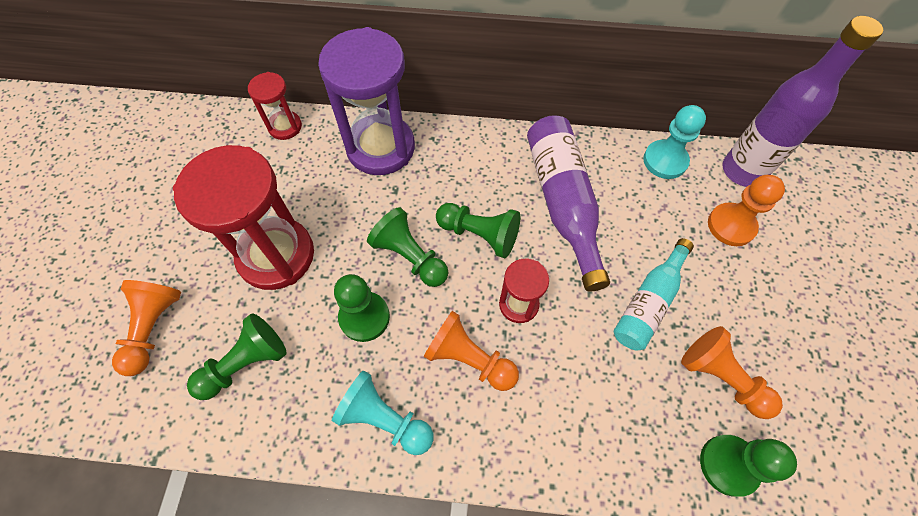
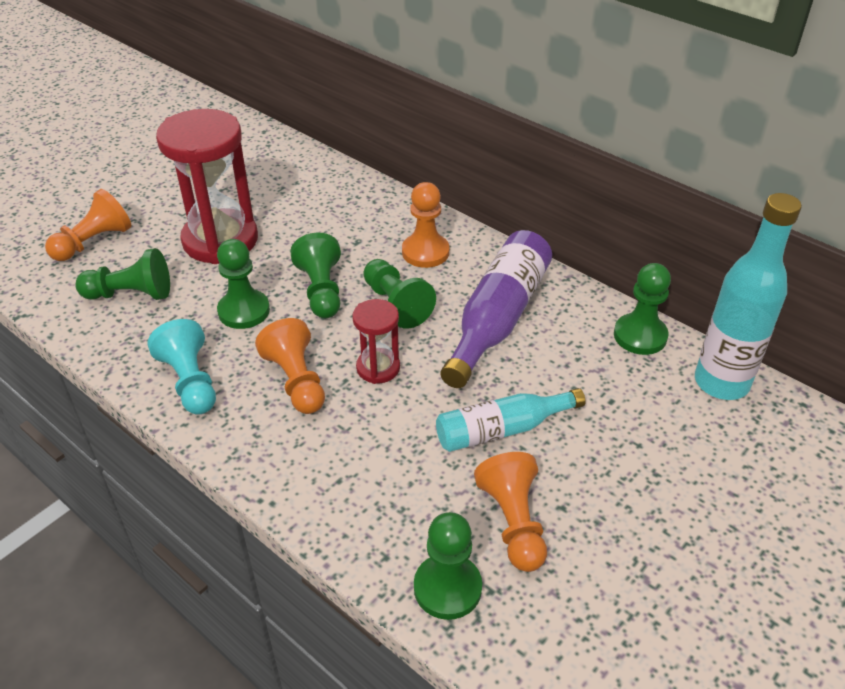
camera: 35 degrees right, 20 degrees down
red hourglass [248,72,302,140] -> none
purple hourglass [318,27,415,175] -> none
turquoise pawn [643,105,706,179] -> green pawn [614,263,671,355]
orange pawn [708,175,785,246] -> orange pawn moved to [402,182,449,268]
purple bottle [722,16,883,187] -> turquoise bottle [695,193,802,400]

